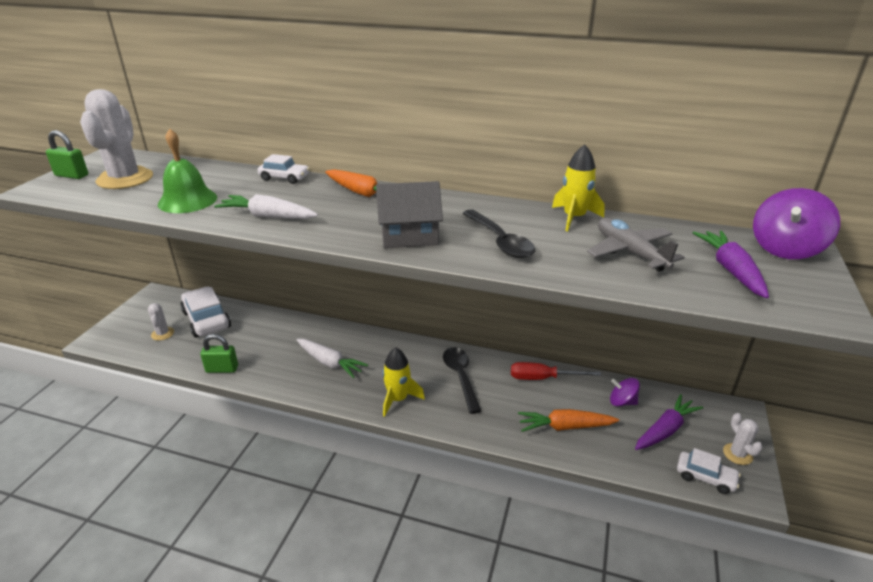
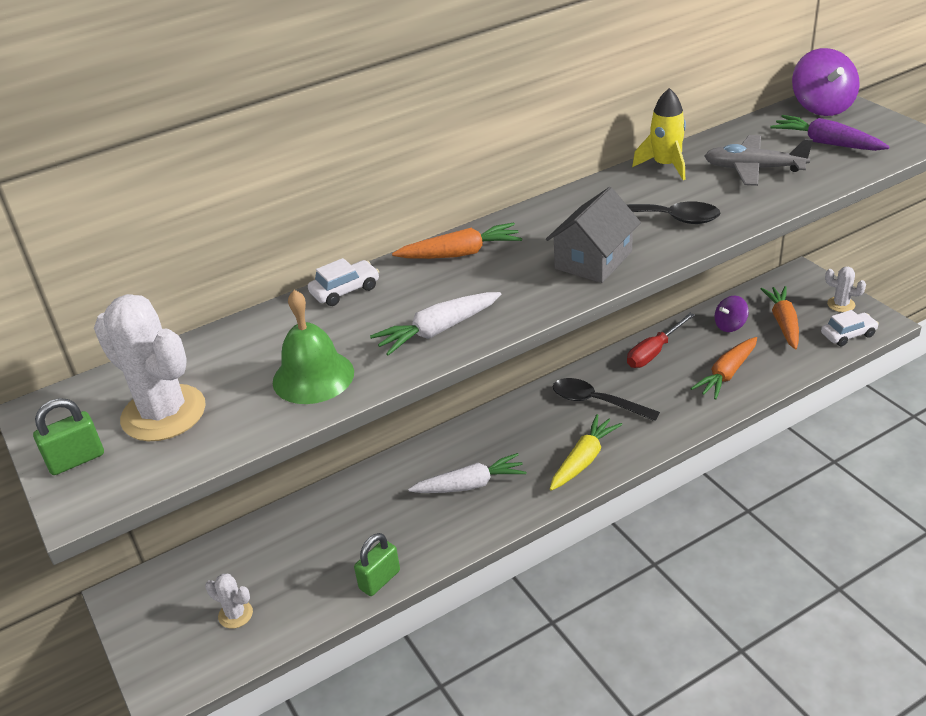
camera: 45 degrees left, 5 degrees up
white car [180,287,231,338] -> none
yellow rocket [382,348,425,417] -> yellow carrot [550,414,622,491]
purple carrot [635,394,703,450] -> orange carrot [760,286,799,349]

